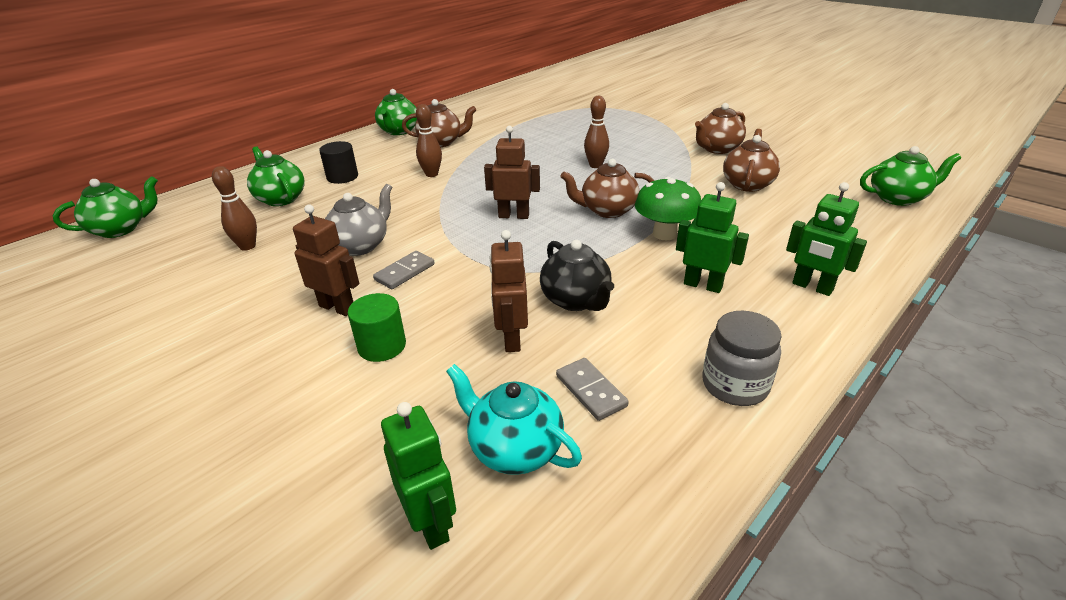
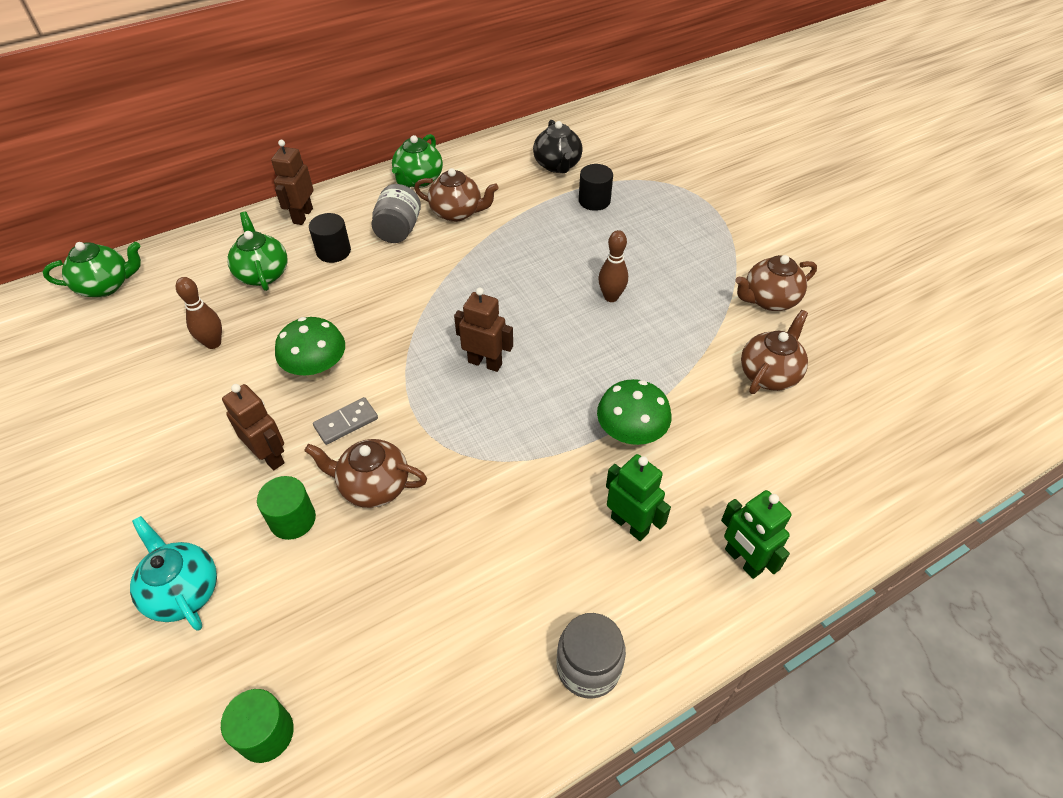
camera: 15 degrees right, 15 degrees up
grey teapot [325,184,392,256] -> green mushroom [275,317,345,380]
green robot [381,402,456,550] -> green cylinder [221,689,294,763]
brown bowling pin [416,104,442,177] -> none
turquoise teapot [446,364,582,475] -> turquoise teapot moved to [130,516,217,631]
brown robot [489,230,528,352] -> brown robot moved to [271,140,314,225]
black teapot [540,240,614,311] -> black teapot moved to [533,120,583,173]
grey domino [556,358,629,421] -> none
brown teapot [560,159,654,218] -> brown teapot moved to [304,439,427,508]
green teapot [860,146,961,206] -> none
none -> grey jar [371,184,421,243]
none -> black cylinder [579,164,613,211]

